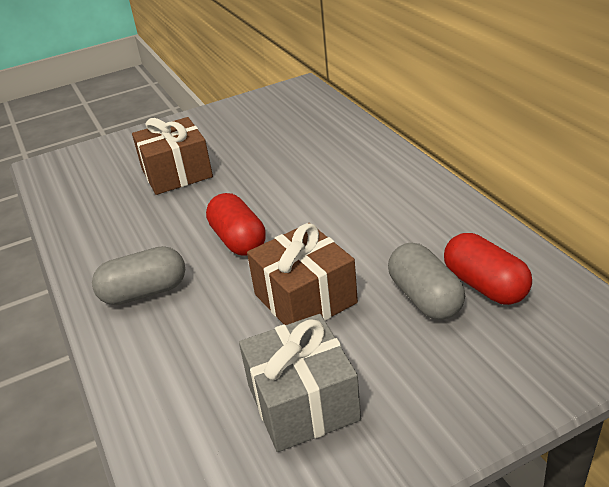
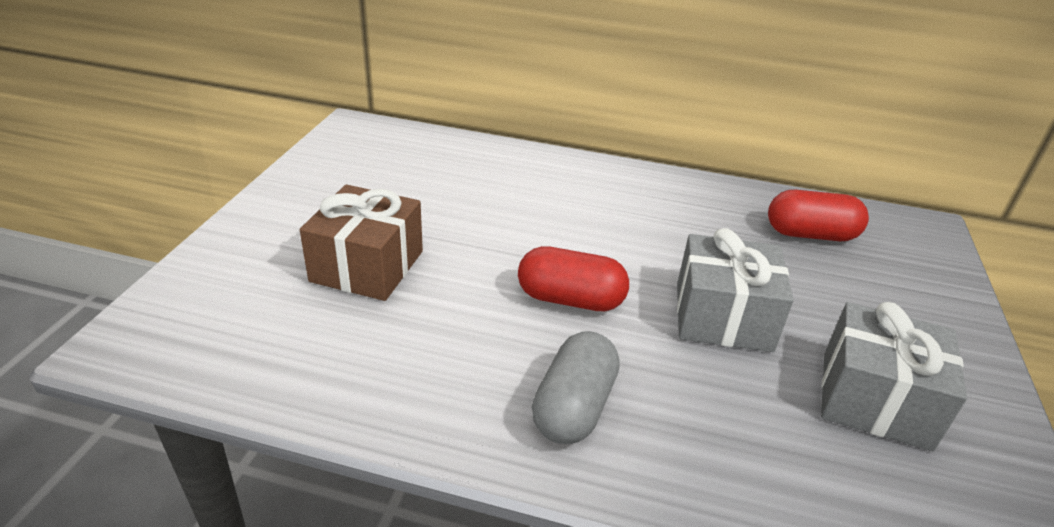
camera: 55 degrees left, 0 degrees up
brown gift [247,223,358,325] -> grey gift [677,228,794,352]
grey capsule [388,243,465,320] -> none

